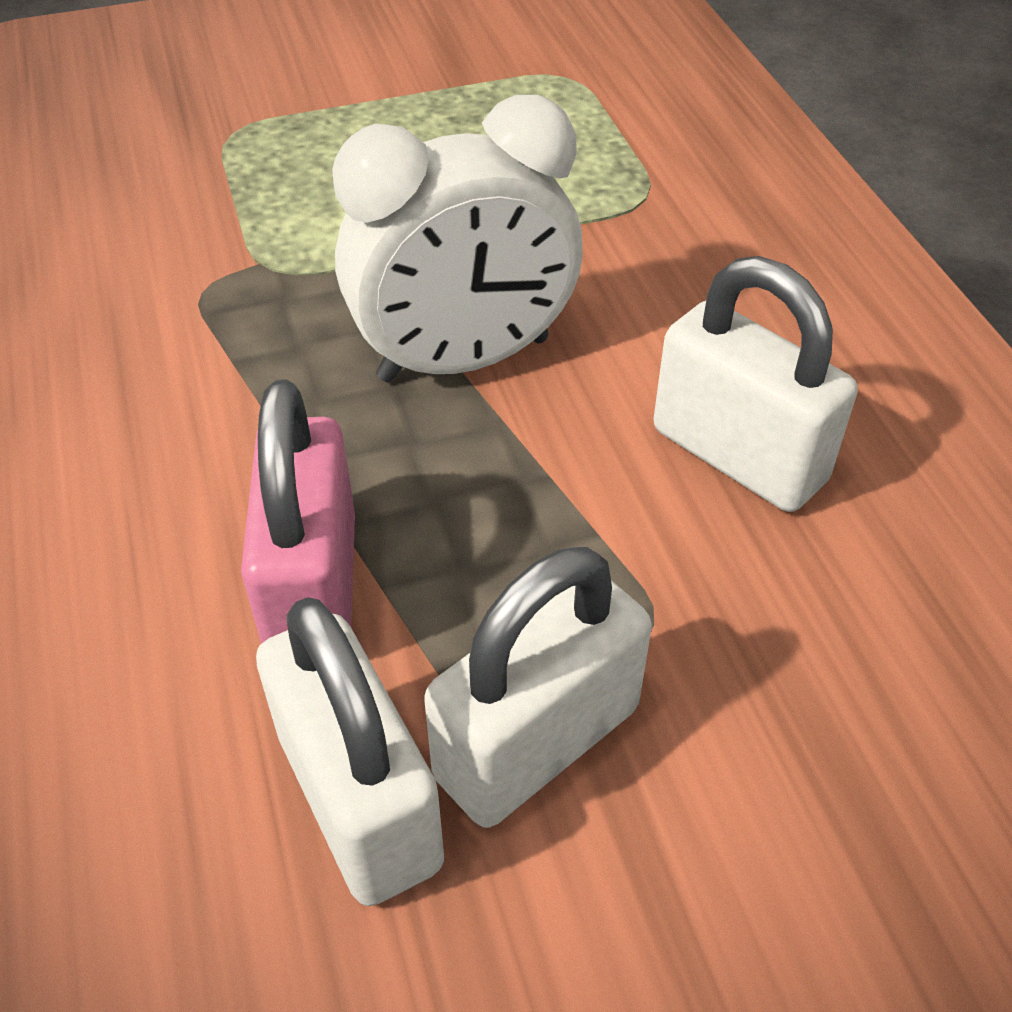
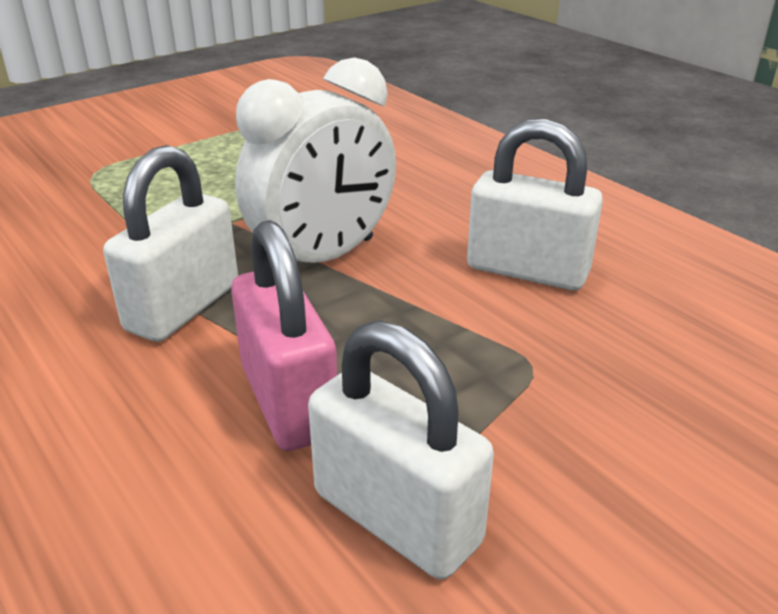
camera: 20 degrees left, 15 degrees down
white padlock [424,547,652,828] -> white padlock moved to [103,145,238,342]

